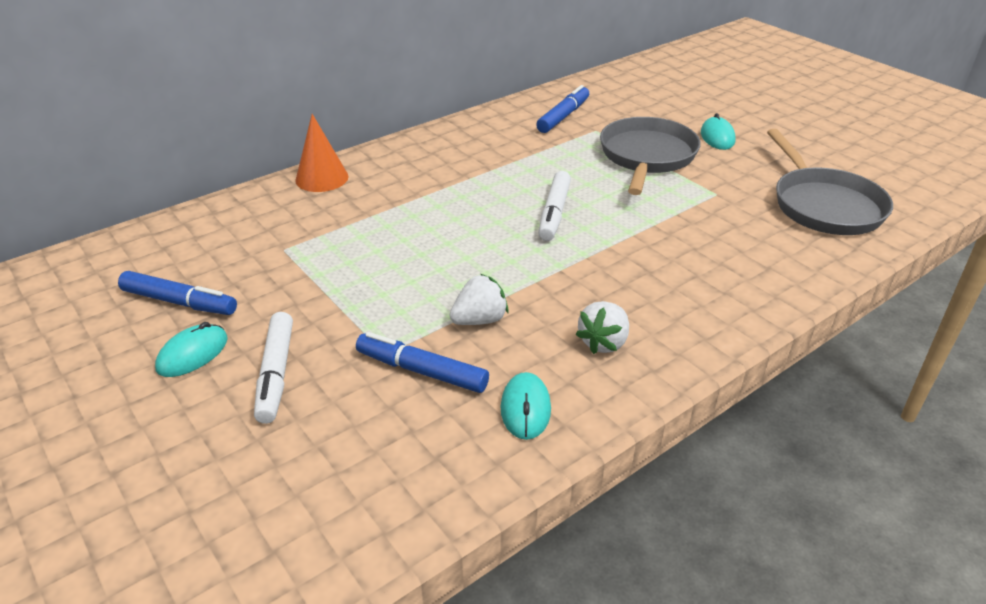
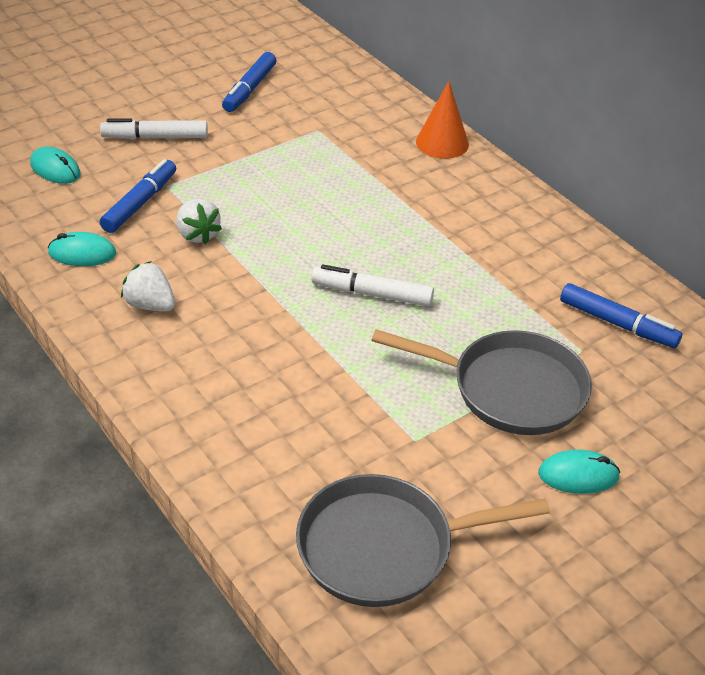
camera: 90 degrees right, 5 degrees up
turquoise mouse [155,322,228,377] -> turquoise mouse moved to [30,147,81,184]

